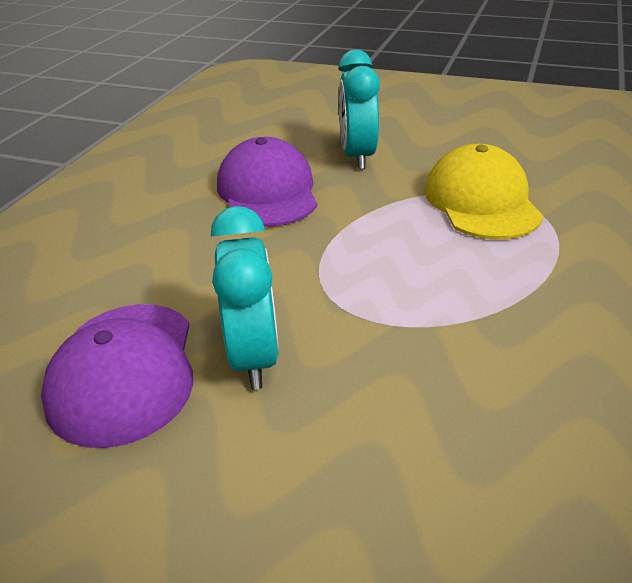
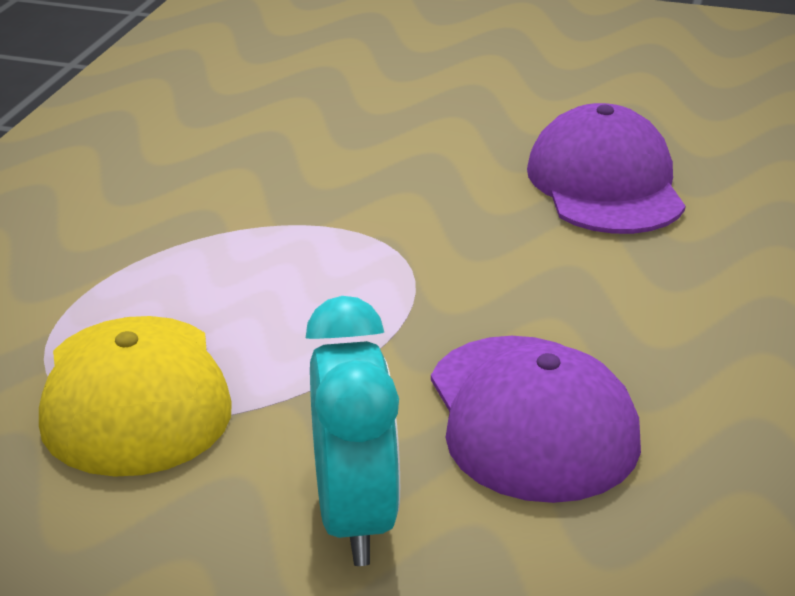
camera: 175 degrees right, 5 degrees down
turquoise clock [211,206,279,390] -> none

